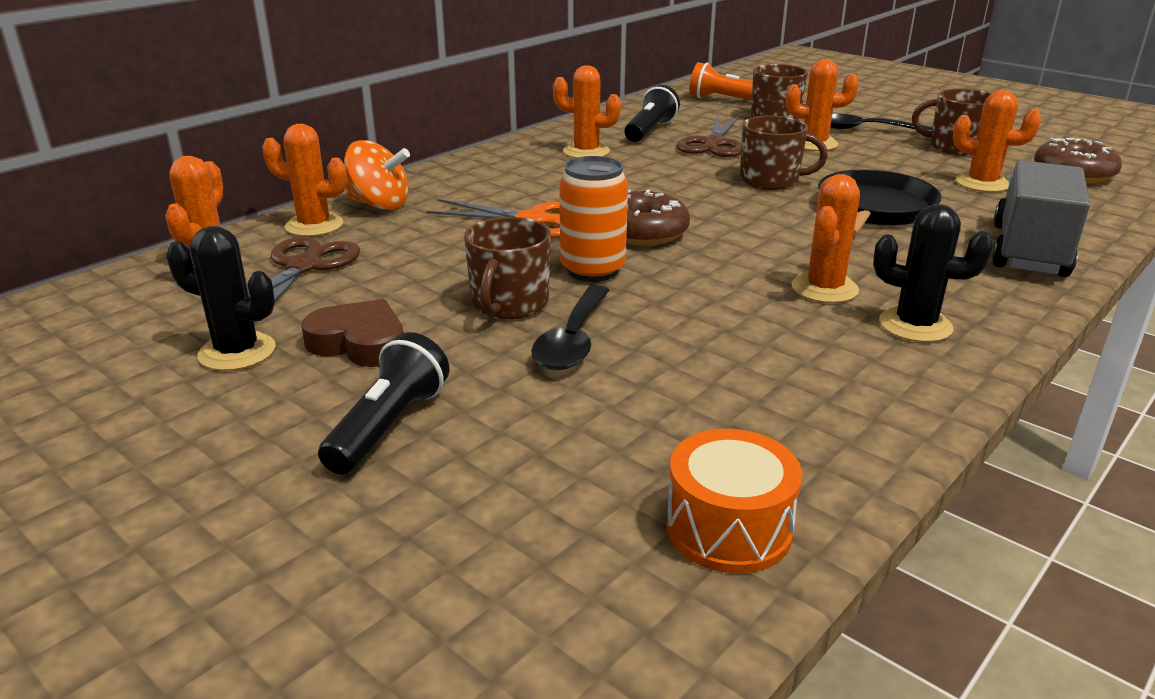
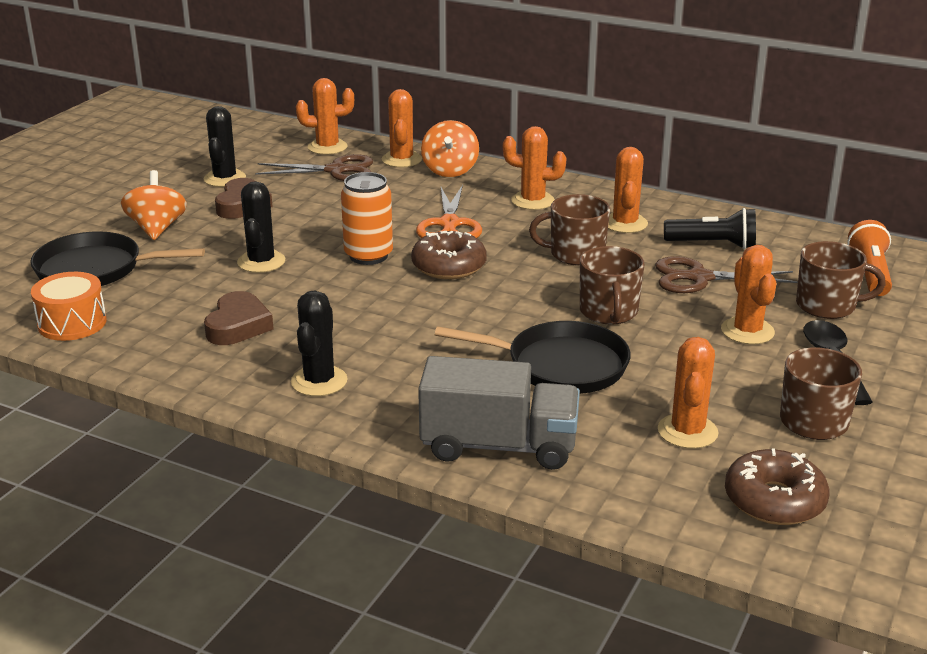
camera: 75 degrees right, 0 degrees up
black flashlight [318,332,449,475] -> orange spinning top [121,170,187,240]
brown mug [464,217,551,319] -> brown mug moved to [529,194,610,266]
black spoon [531,285,610,370] -> black cactus [237,181,285,273]
orange cactus [792,174,860,303] -> orange cactus moved to [503,126,566,210]
none -> black pan [30,231,205,286]
none -> brown heart [204,291,274,345]

